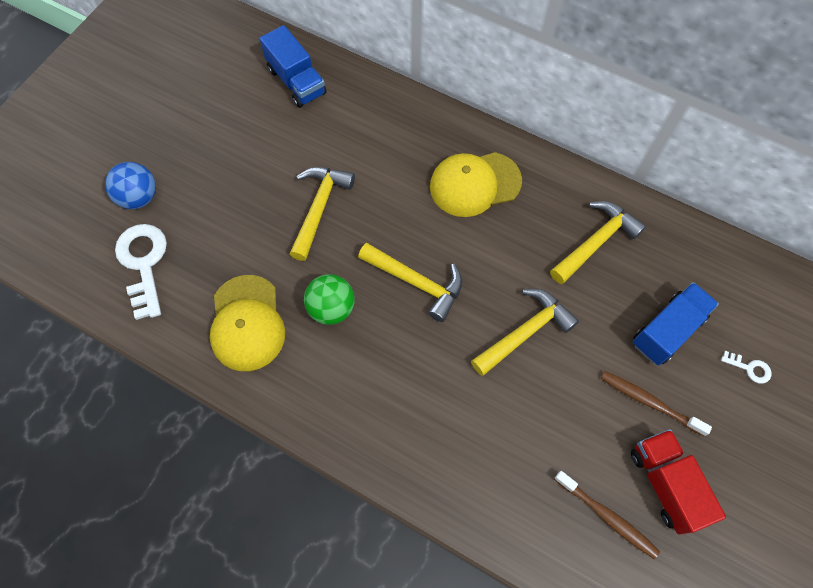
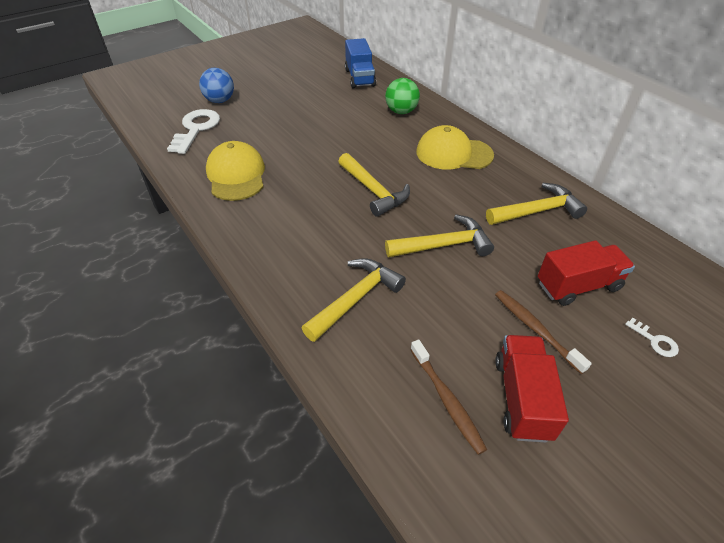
camera: 25 degrees right, 20 degrees down
yellow cap [210,275,285,371] -> yellow cap turned 150 degrees clockwise [206,141,265,201]
yellow hammer [290,167,355,261] -> yellow hammer moved to [302,258,406,342]
green ball [304,274,355,325] -> green ball moved to [385,78,420,114]
blue truck [633,282,719,366] -> red truck [538,240,635,306]

